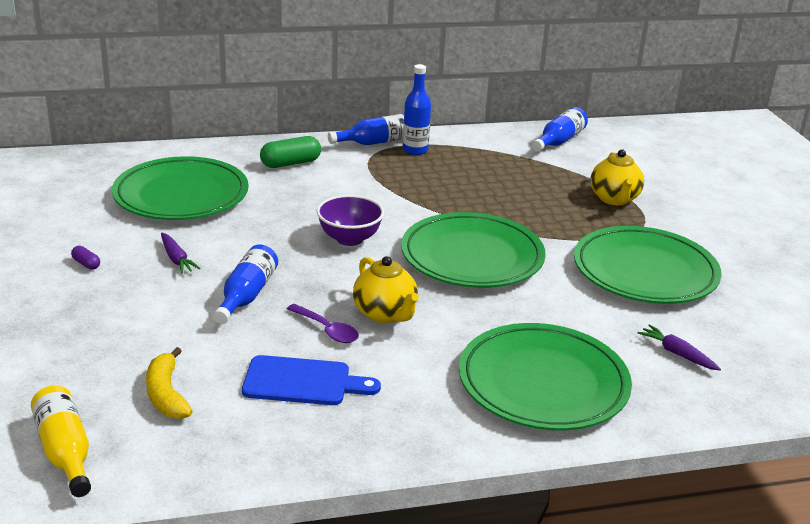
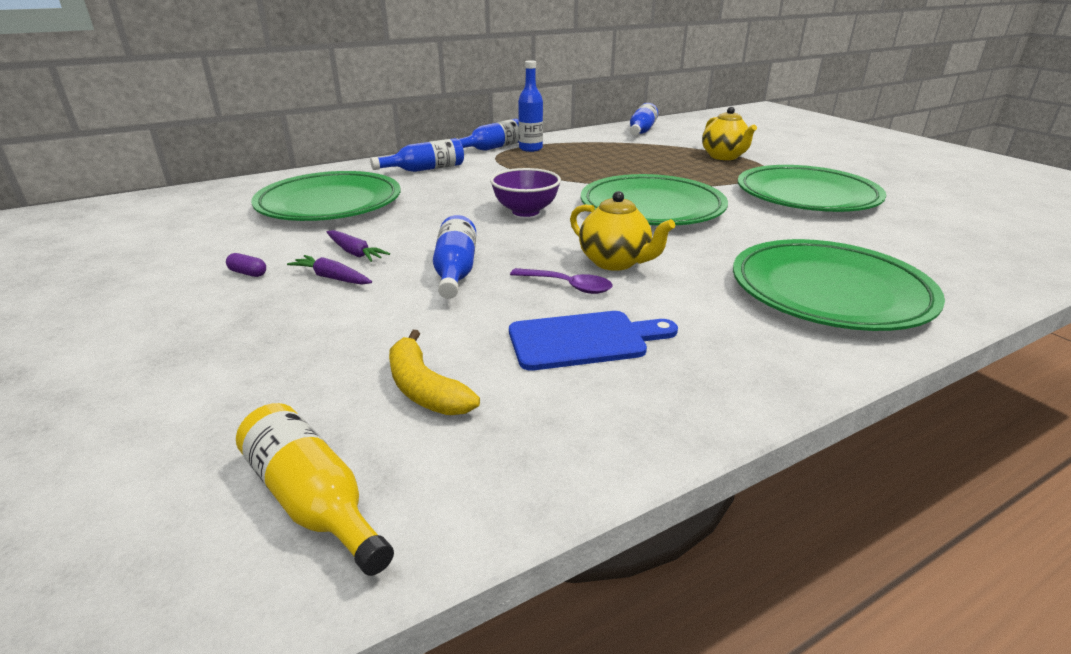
camera: 15 degrees left, 0 degrees up
green capsule [260,136,321,168] -> blue bottle [370,138,464,172]
purple carrot [638,324,721,371] -> purple carrot moved to [287,255,372,285]

